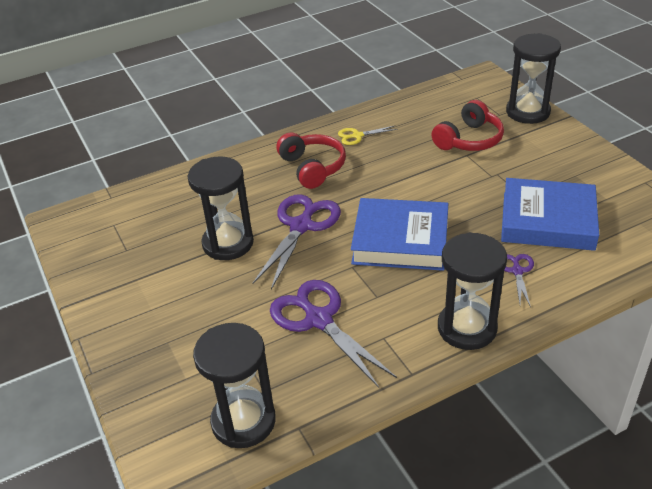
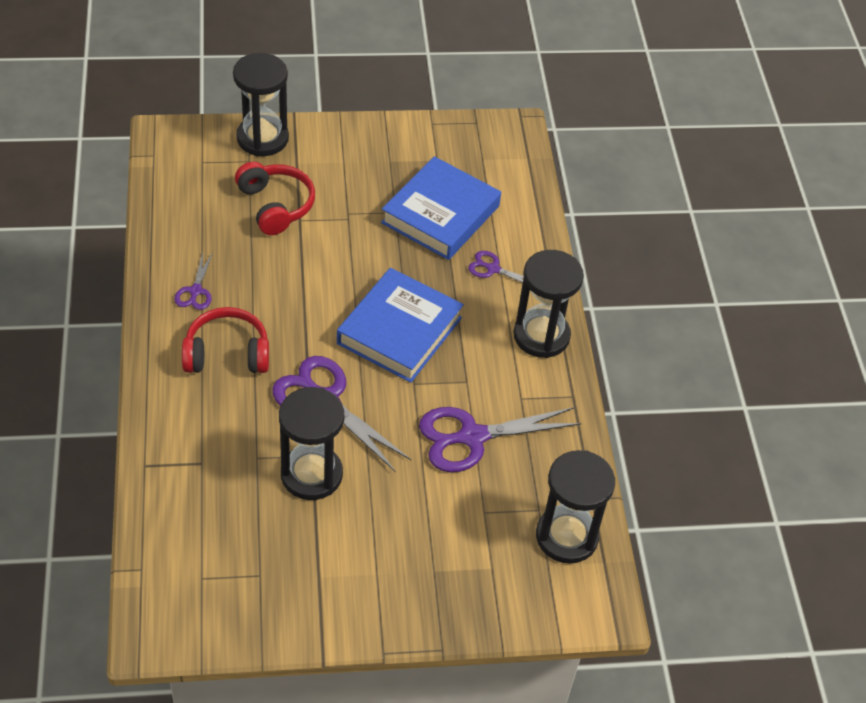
camera: 75 degrees left, 10 degrees up
yellow scissors [338,126,398,145] -> purple scissors [174,253,213,310]

